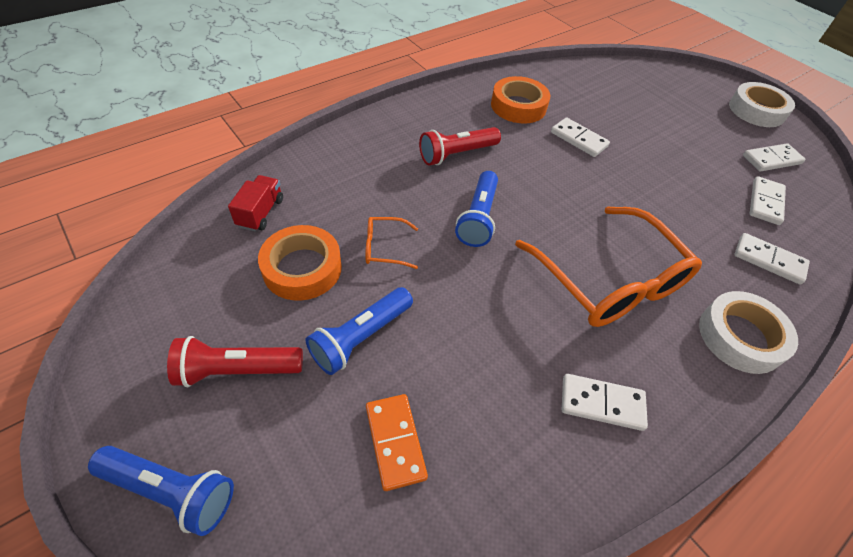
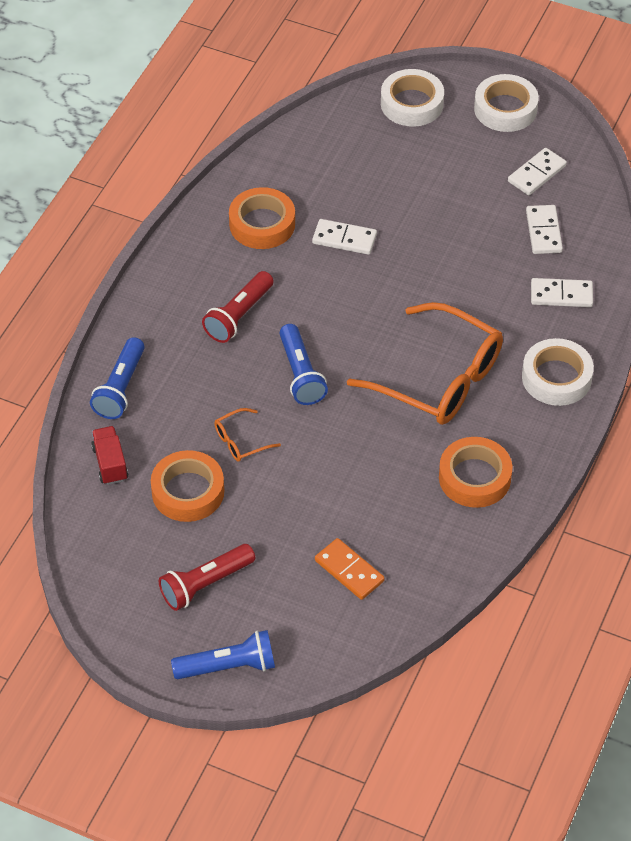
camera: 25 degrees left, 0 degrees up
blue flashlight [306,287,413,375] -> blue flashlight moved to [90,337,145,419]
white domino [562,374,648,431] -> orange tape [439,437,512,508]
none -> white tape [381,69,444,127]

